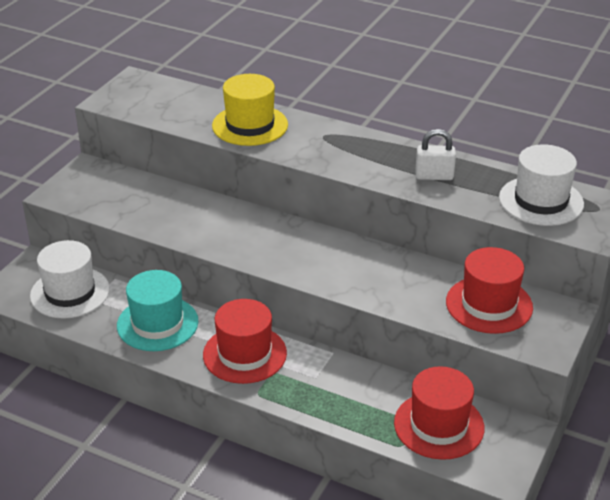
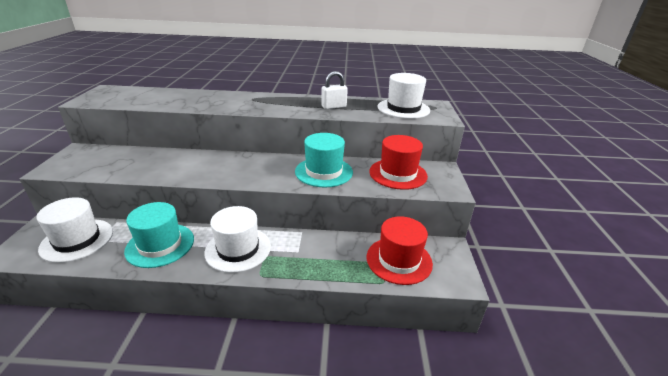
camera: 25 degrees left, 5 degrees down
red hat [203,299,287,384] -> white hat [204,206,271,273]
yellow hat [212,74,288,146] -> none
none -> turquoise hat [295,133,353,187]

